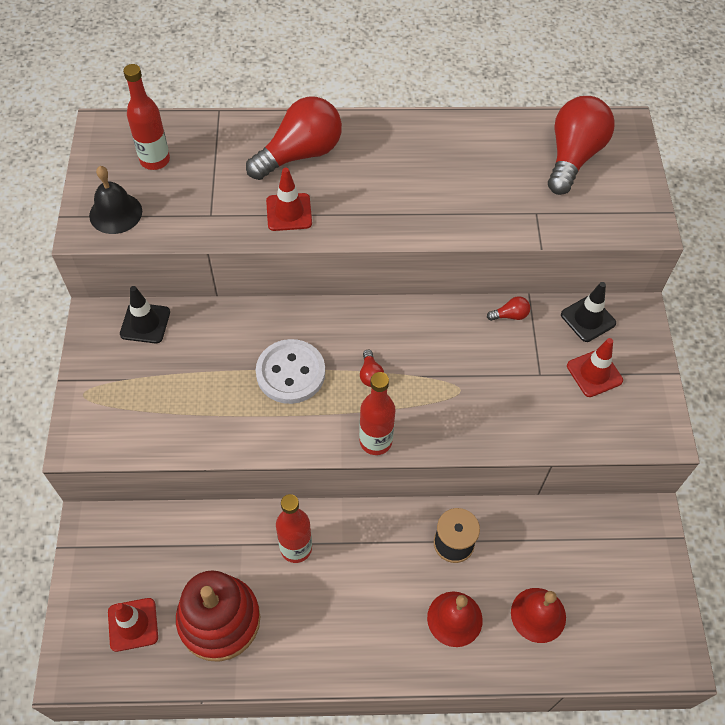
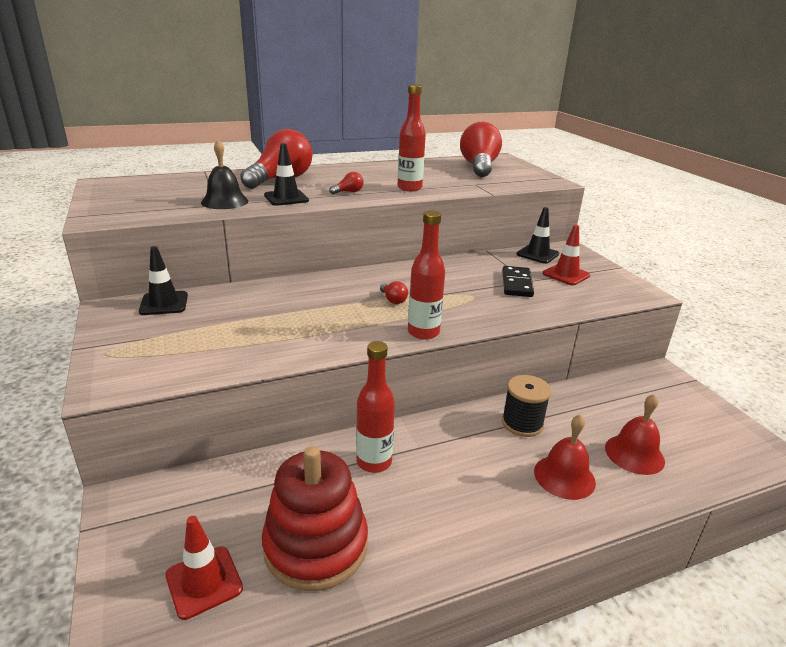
camera: 20 degrees left, 30 degrees down
black bell [89,166,142,234] -> black bell moved to [201,140,248,209]
red bottle [123,64,170,170] -> red bottle moved to [398,85,426,191]
white button [256,339,325,404] -> none
red traffic cone [266,168,312,231] -> black traffic cone [264,143,309,206]
red light bulb [487,296,530,321] -> red light bulb moved to [329,172,364,194]
none -> black domino [502,266,534,297]

